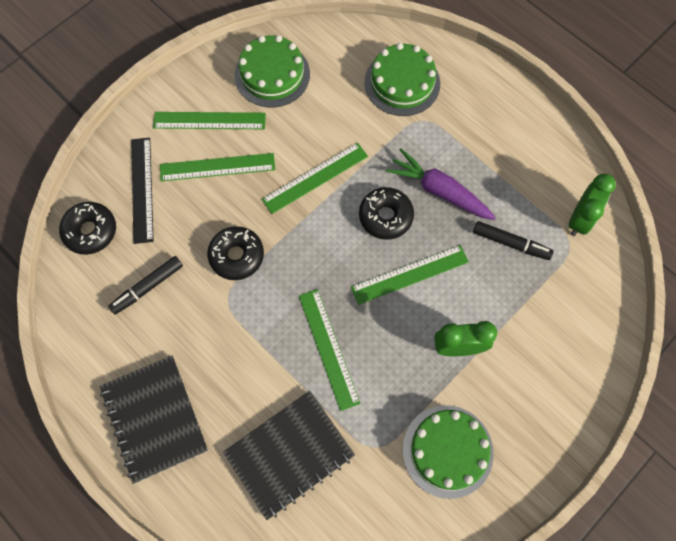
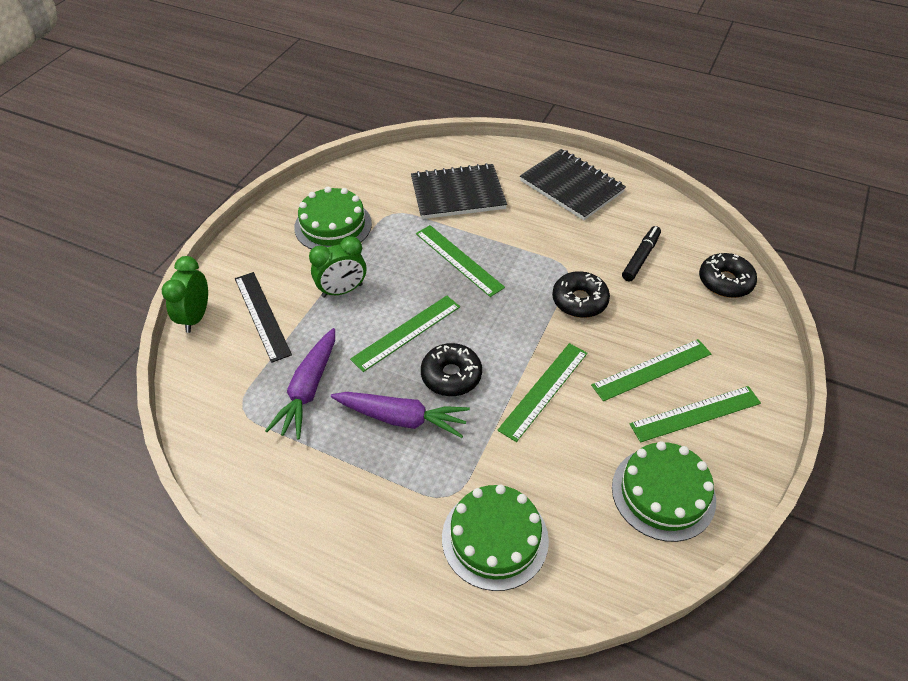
camera: 160 degrees right, 20 degrees down
black ruler [131,138,154,244] -> black ruler moved to [235,272,292,363]
black notebook [223,391,355,520] -> black notebook turned 45 degrees clockwise [411,163,507,219]
black marker [473,221,554,260] -> purple carrot [265,328,335,440]
green clock [569,174,616,236] -> green clock moved to [162,256,208,333]

